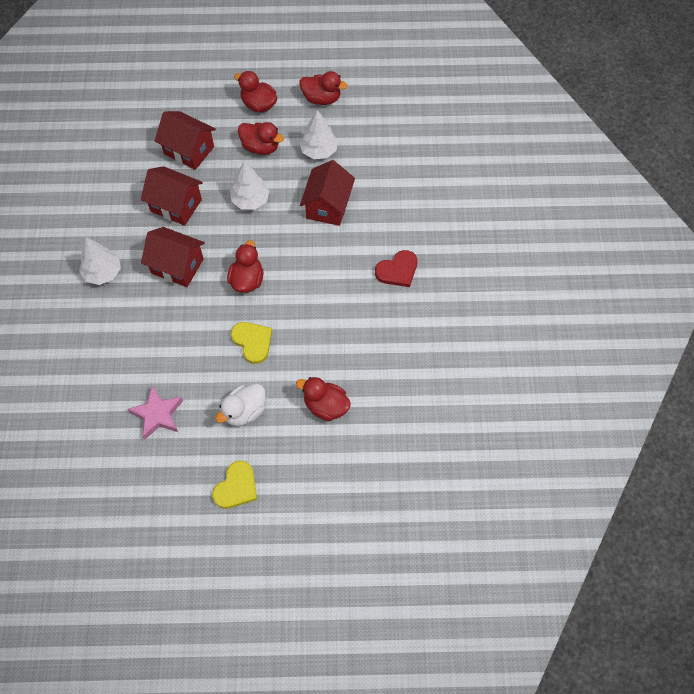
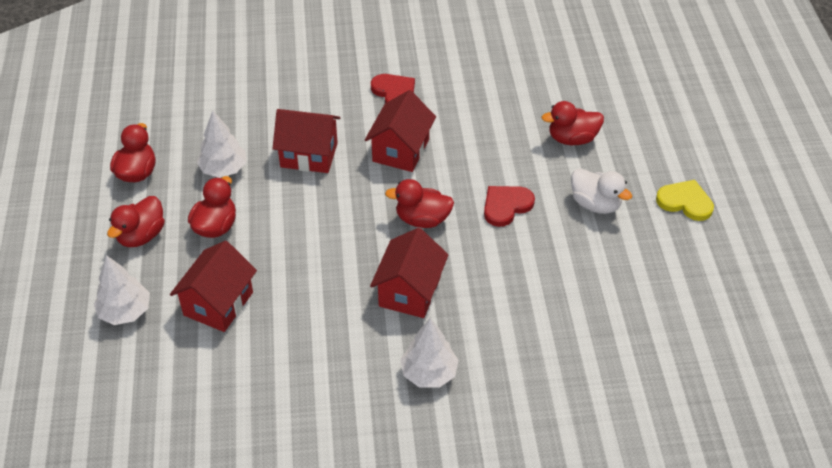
camera: 95 degrees left, 15 degrees down
pink star [127,386,183,440] -> none
red house [141,166,203,226] -> red house moved to [365,90,436,172]
white tree [230,161,270,210] -> white tree moved to [94,255,150,325]
yellow heart [231,322,272,364] -> red heart [484,186,535,227]
red duck [296,377,351,421] -> red duck turned 60 degrees clockwise [542,101,604,145]

